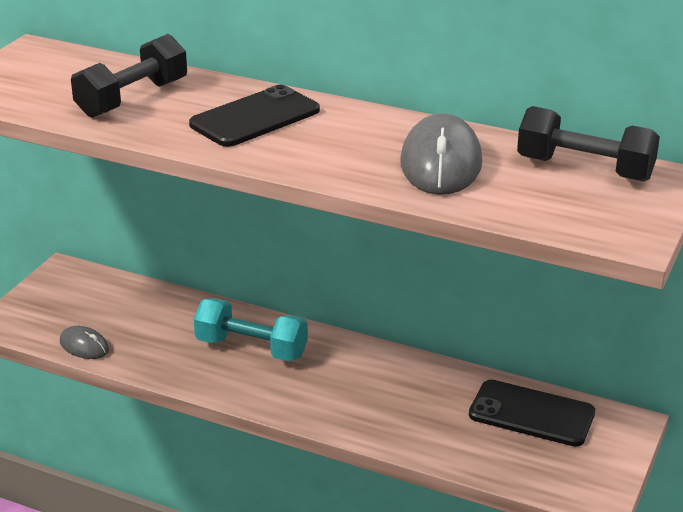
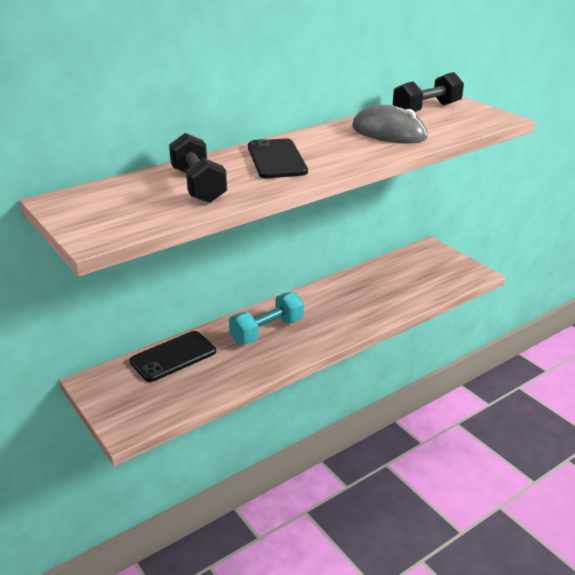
camera: 60 degrees left, 0 degrees up
grey mouse [60,326,109,359] -> none
black phone [469,380,595,447] -> black phone moved to [130,331,216,382]

